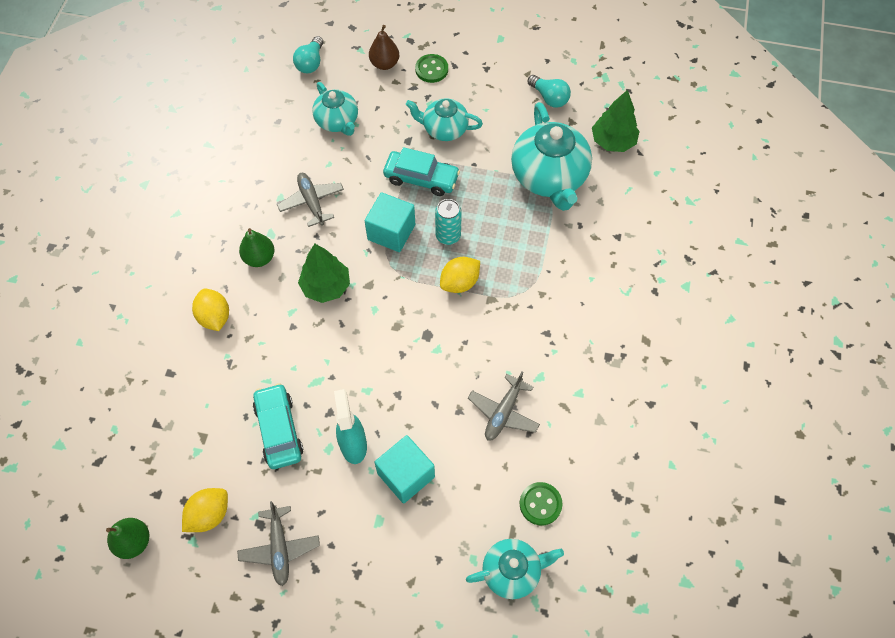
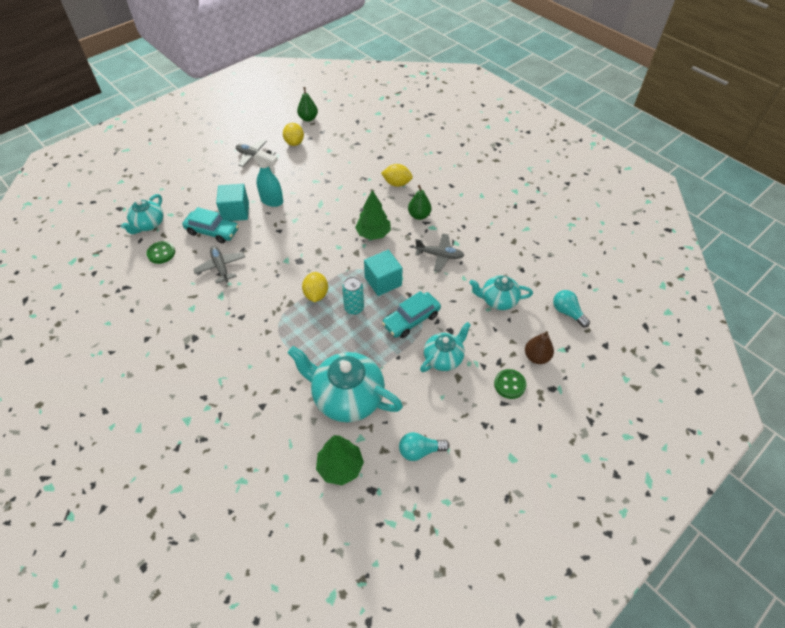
camera: 125 degrees right, 10 degrees down
turquoise car [253,383,303,469] -> turquoise car moved to [182,207,239,243]

